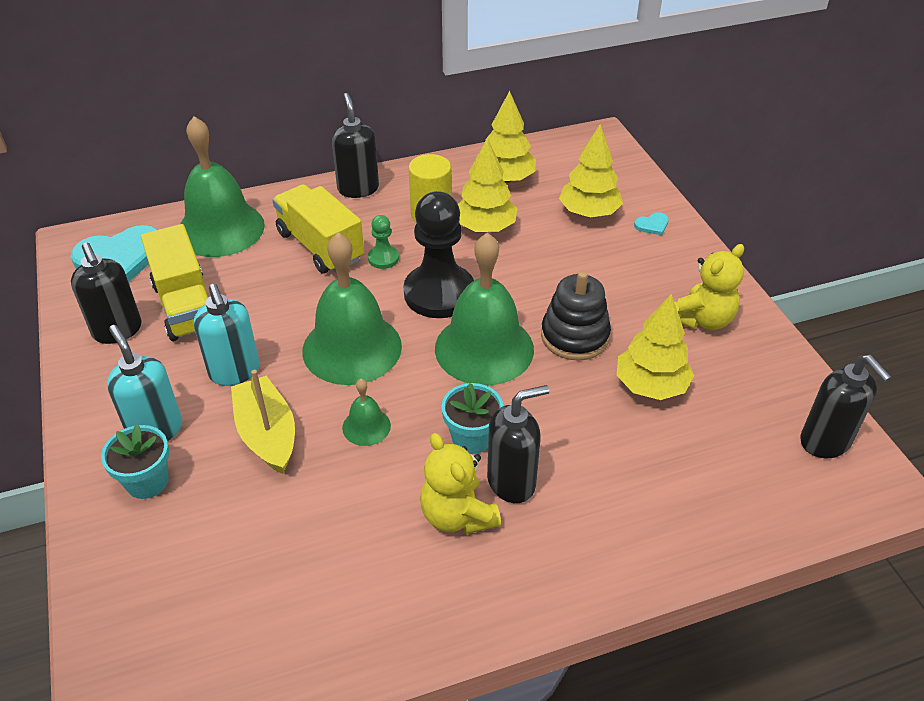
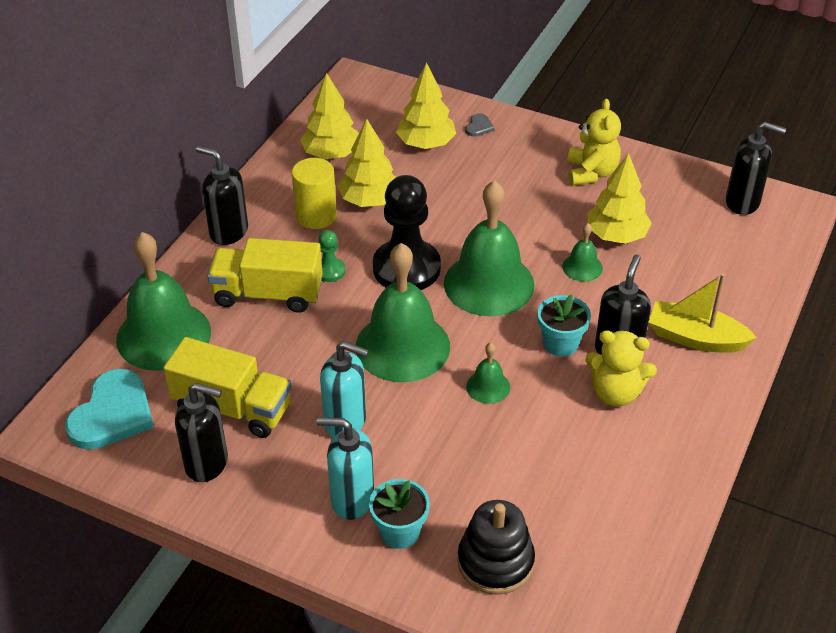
camera: 45 degrees left, 0 degrees up
yellow boat [231,370,295,474] -> yellow boat moved to [648,273,757,353]
black stacking toy [541,271,611,361] -> black stacking toy moved to [458,500,535,595]
turquoise heart [634,212,669,235] -> grey heart [465,113,494,137]
none -> green bell [562,223,603,282]

